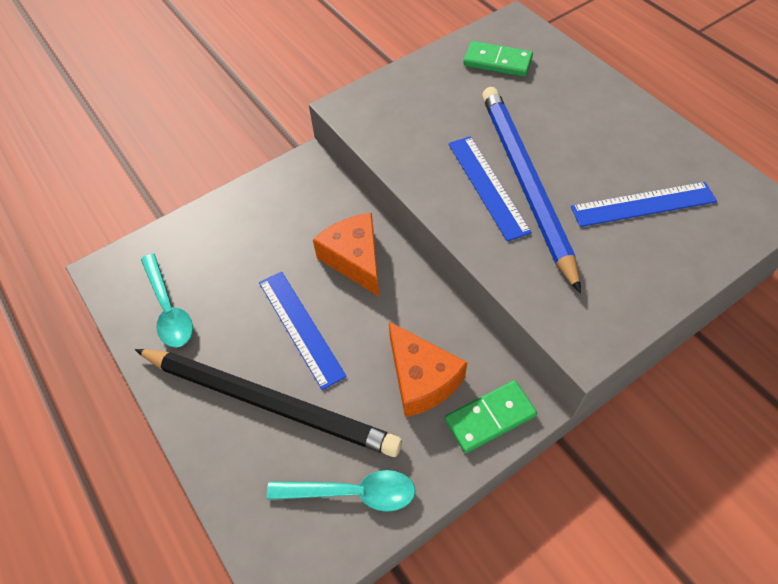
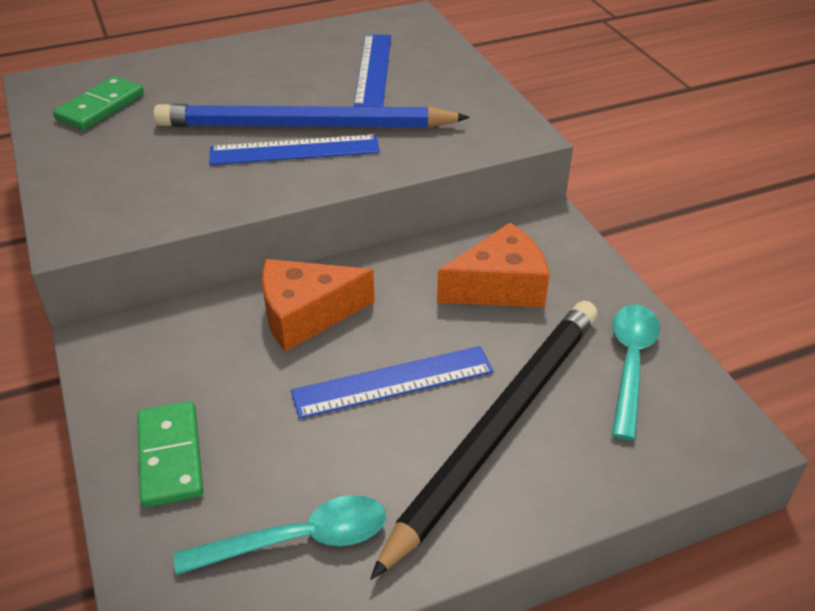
camera: 80 degrees left, 15 degrees down
green domino [445,380,537,453] -> green domino moved to [137,401,203,508]

